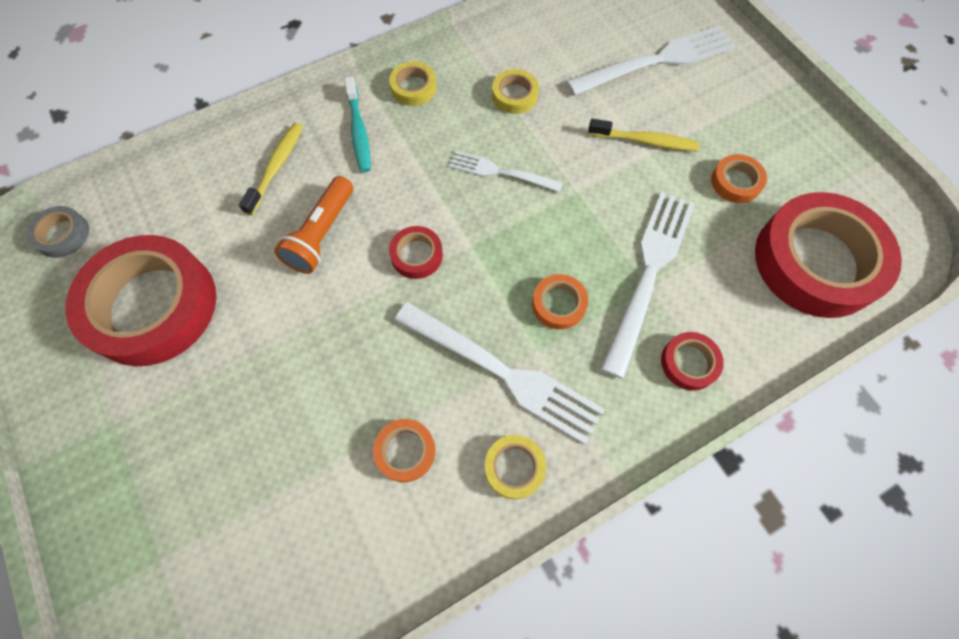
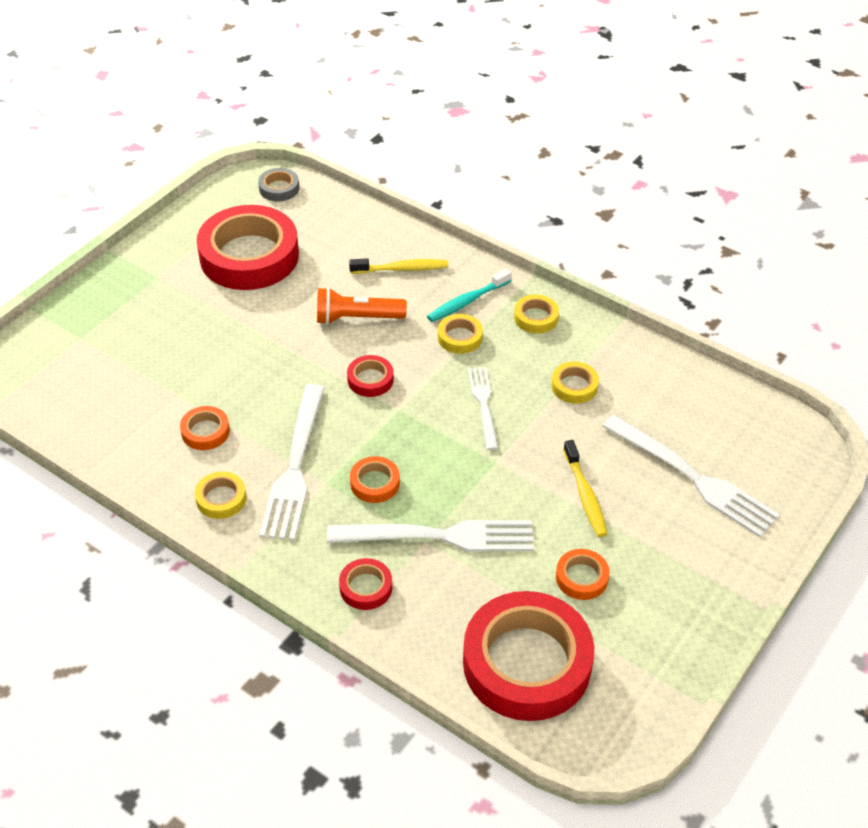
camera: 65 degrees right, 20 degrees down
none -> yellow tape [438,314,483,354]

